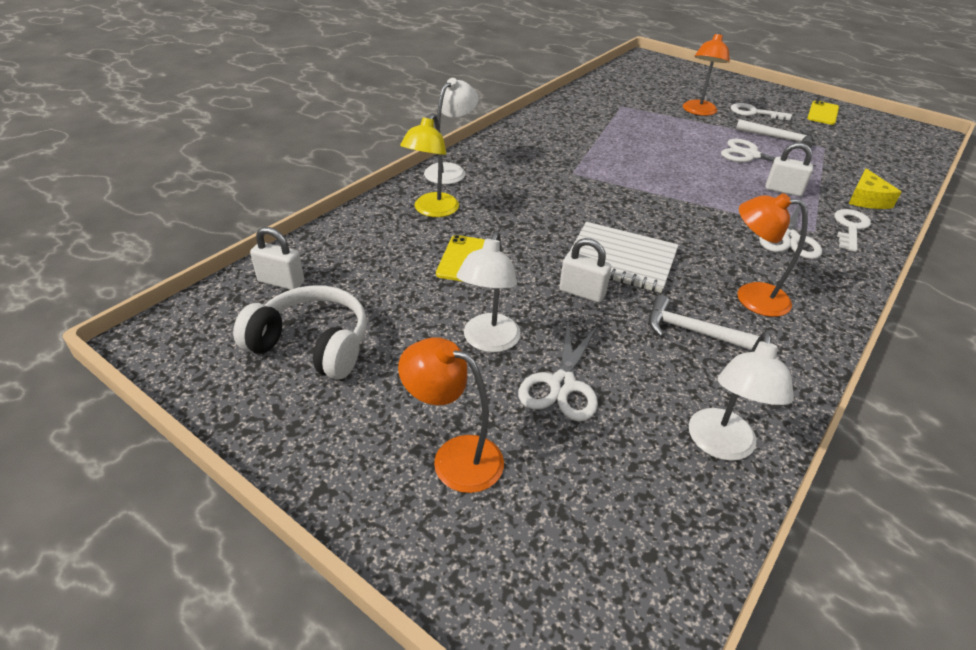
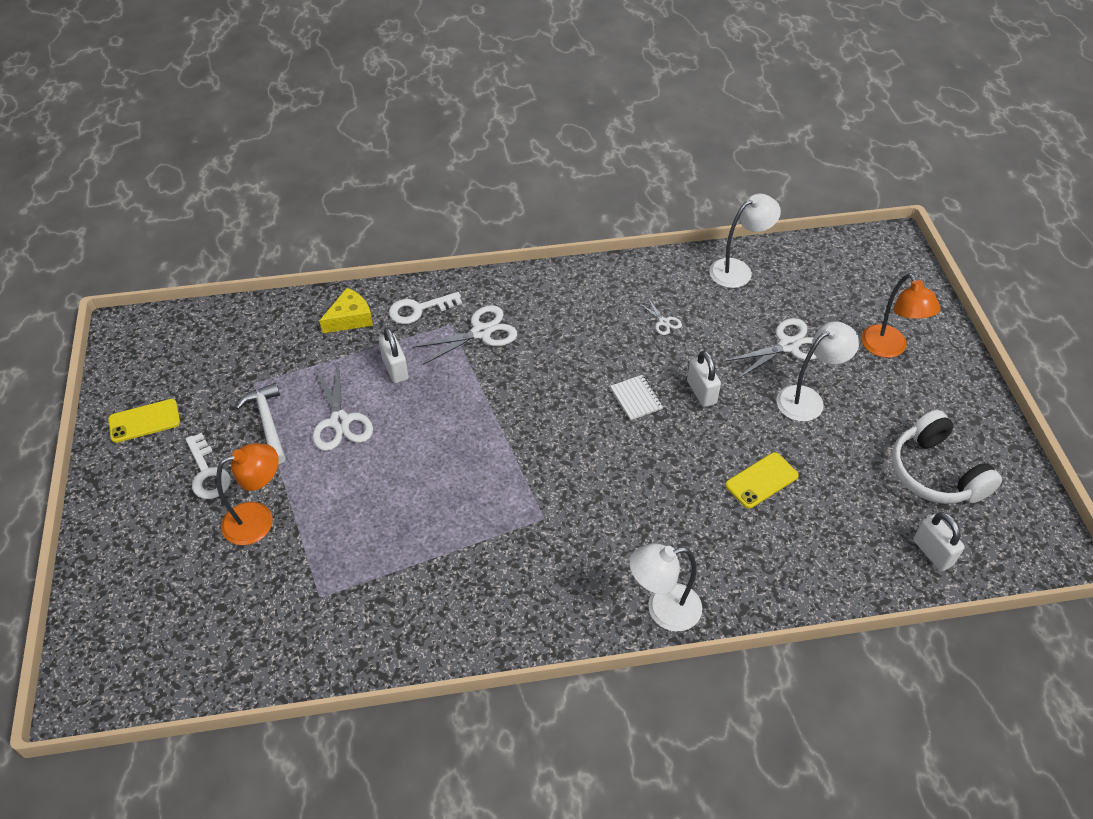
camera: 135 degrees left, 10 degrees up
yellow lamp [400,113,459,217] -> none
white notebook [569,222,678,293] -> white notebook [610,375,663,420], size x0.50
white hammer [649,295,759,350] -> white scissors [639,298,682,335]
orange lamp [737,193,808,317] -> none

